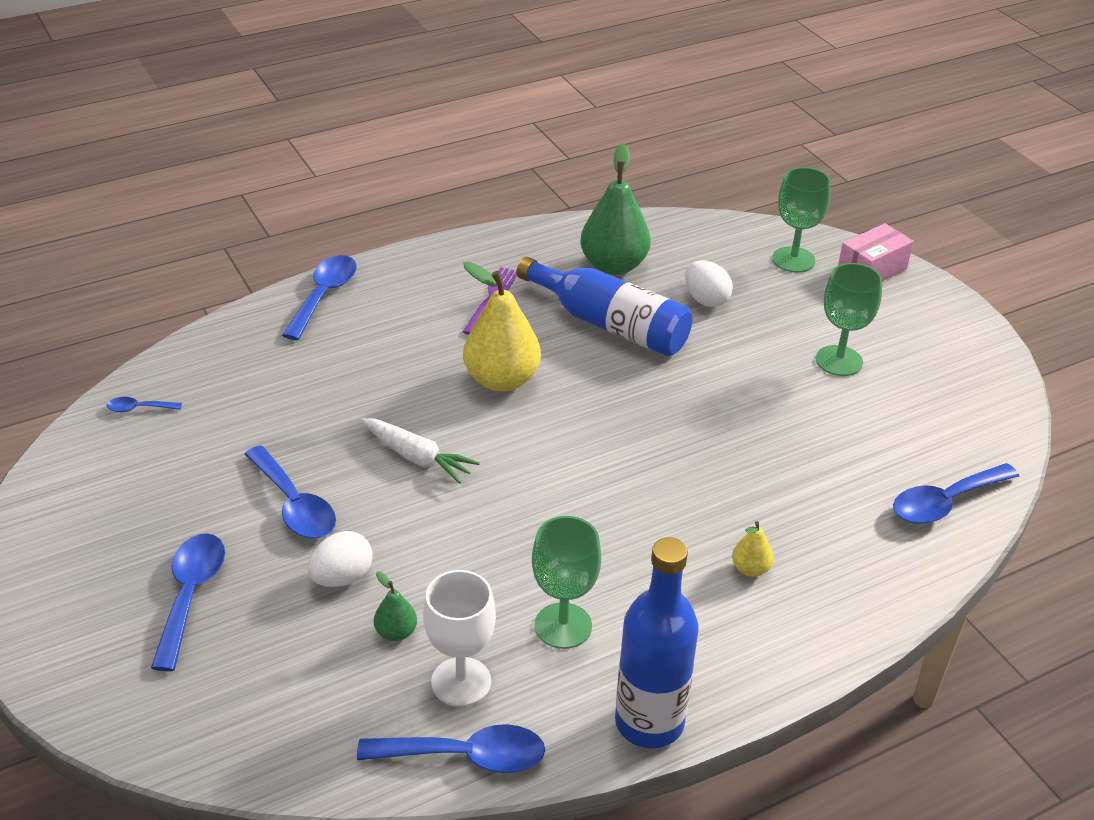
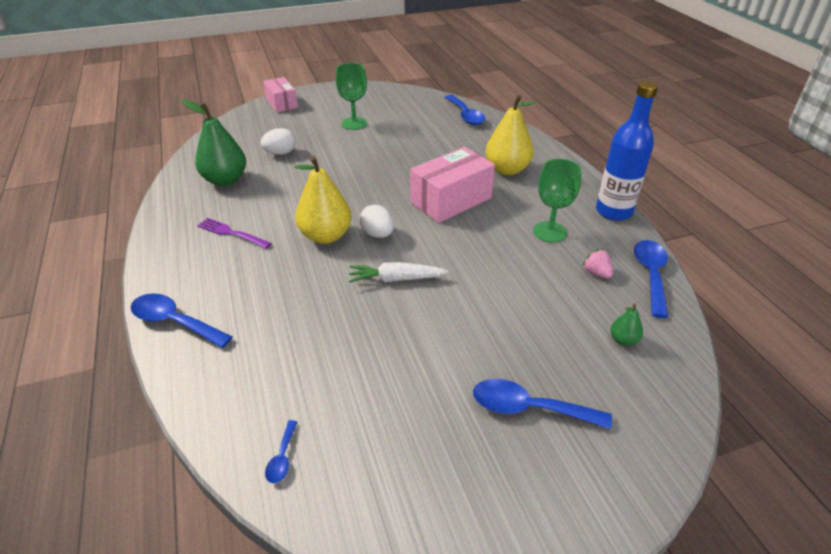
camera: 80 degrees left, 0 degrees up
blue spoon [245,445,336,539] -> none
white egg [308,531,373,587] -> white egg moved to [360,205,394,238]
white carrot [361,418,480,484] -> white carrot turned 135 degrees counterclockwise [349,262,449,283]
green pear [374,571,417,641] -> green pear moved to [611,303,643,346]
white goblet [423,570,496,707] -> pink strawberry [582,249,613,279]
blue bottle [516,257,692,356] -> none
yellow pear [732,521,774,577] -> yellow pear [486,95,537,175], size x2.17
green goblet [772,167,831,273] -> none
none -> pink box [410,147,495,223]

